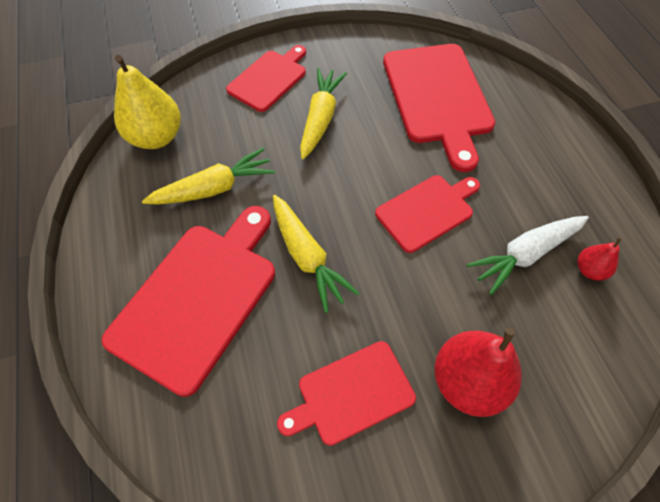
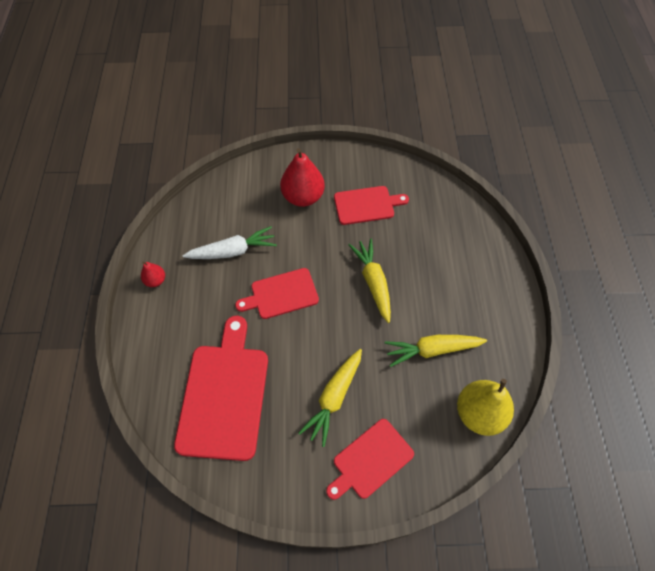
camera: 165 degrees left, 0 degrees up
red cutting board [102,206,275,397] -> none
red pear [577,237,622,281] -> red pear moved to [141,261,165,287]

